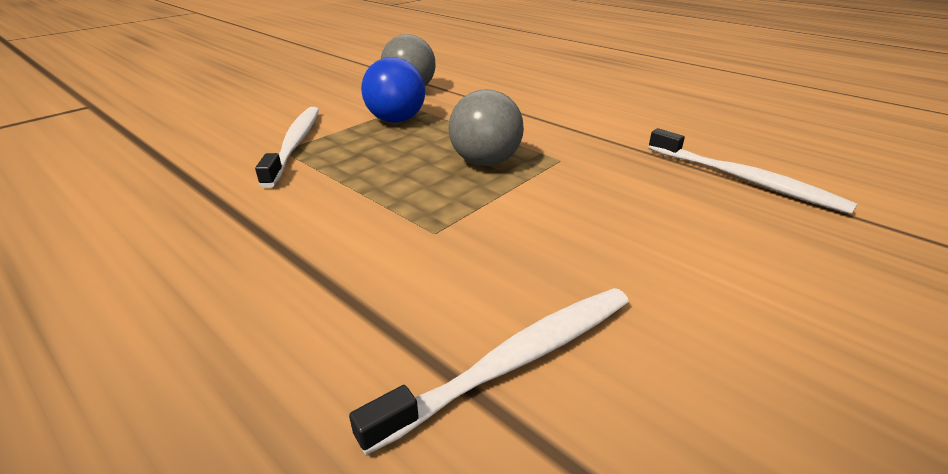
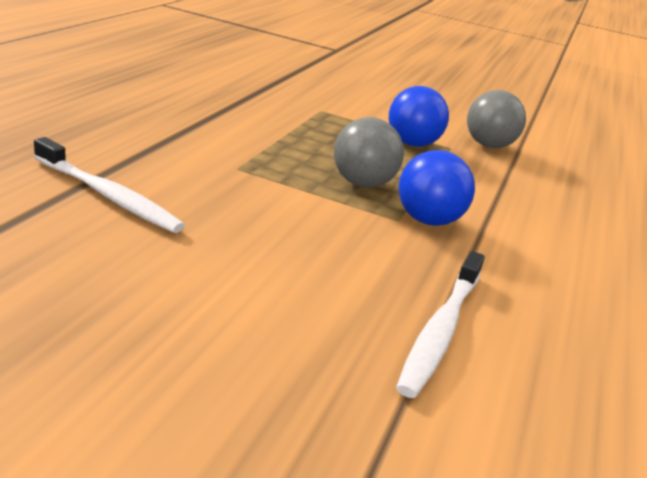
camera: 65 degrees right, 5 degrees down
white toothbrush [255,107,319,188] -> none
none -> blue ball [399,150,475,226]

